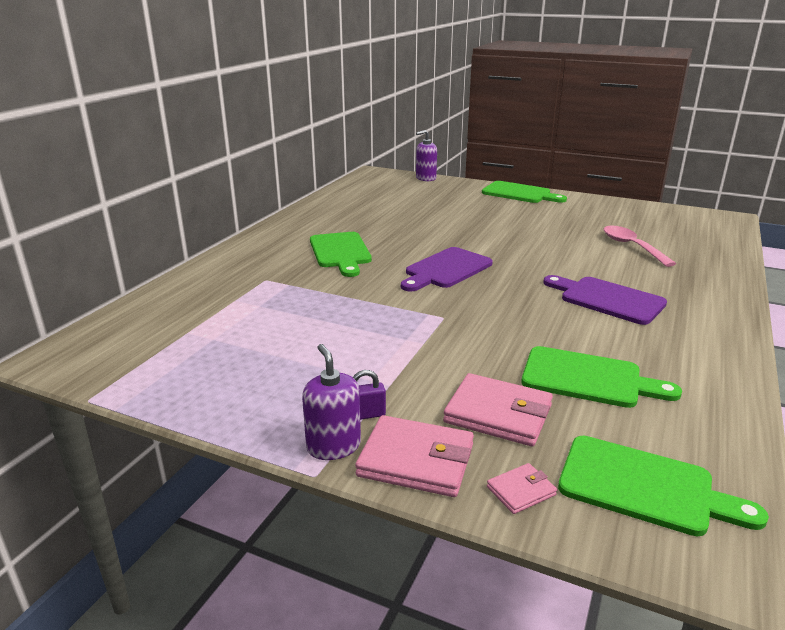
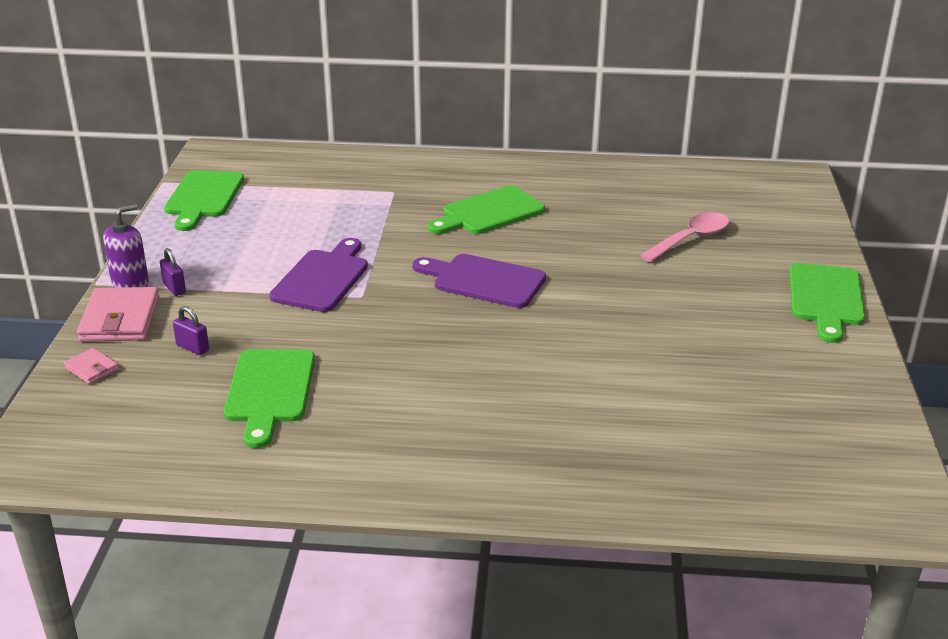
camera: 70 degrees right, 5 degrees up
purple soap dispenser [416,130,437,181] -> none
pink wallet [443,373,553,446] -> purple padlock [173,306,209,355]
purple cutting board [543,275,667,325] -> purple cutting board moved to [269,238,368,312]
green cutting board [558,436,769,536] -> green cutting board moved to [164,170,244,231]
pink spoon [604,226,676,267] -> pink spoon moved to [640,212,729,262]

